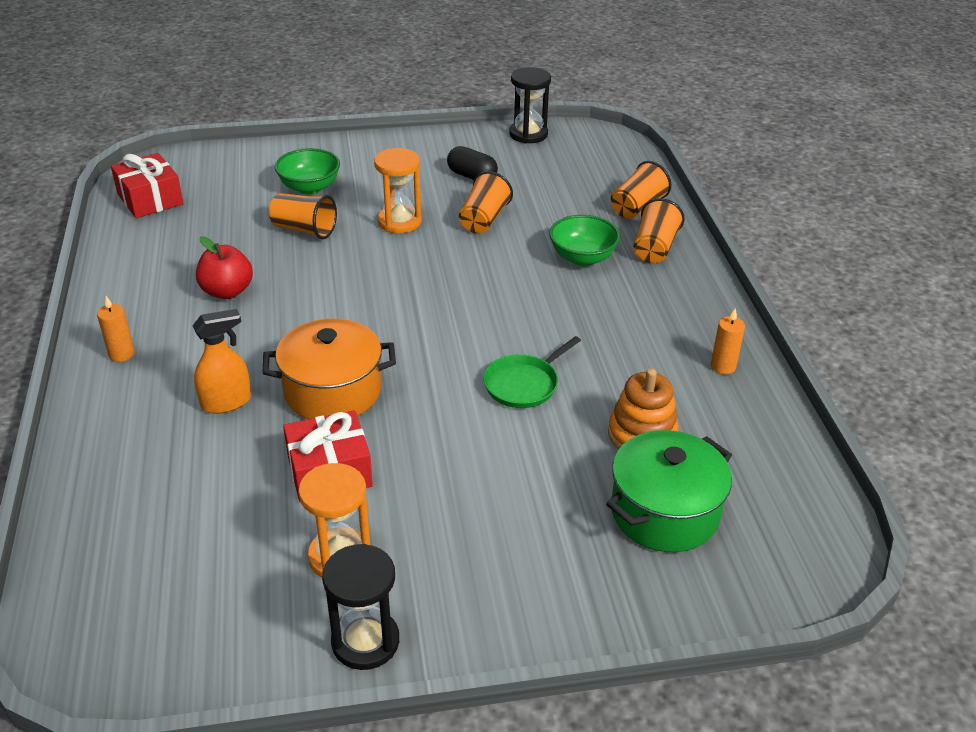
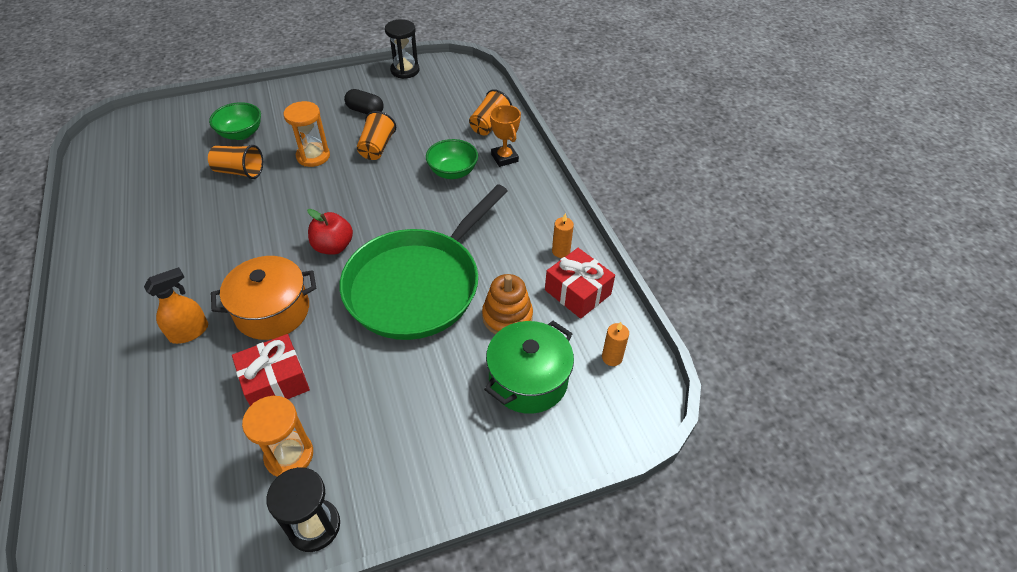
camera: 10 degrees left, 10 degrees up
orange candle [97,296,135,362] -> orange candle moved to [602,322,629,366]
red gift [111,153,184,218] -> red gift moved to [545,248,615,319]
red apple [196,237,253,299] -> red apple moved to [307,209,353,255]
green pan [483,336,581,408] -> green pan [340,184,508,340], size x2.43
orange cup [633,198,685,263] -> orange trophy [490,105,521,167]

